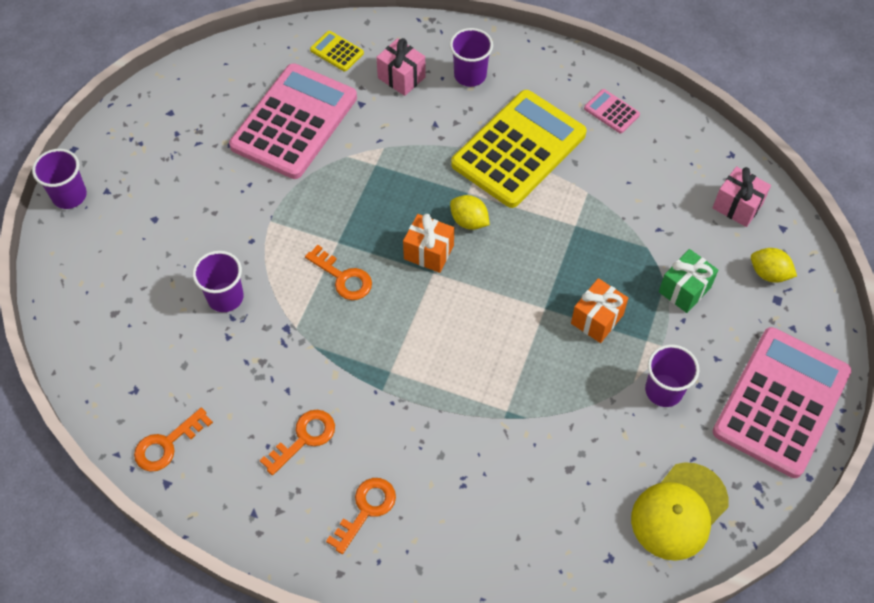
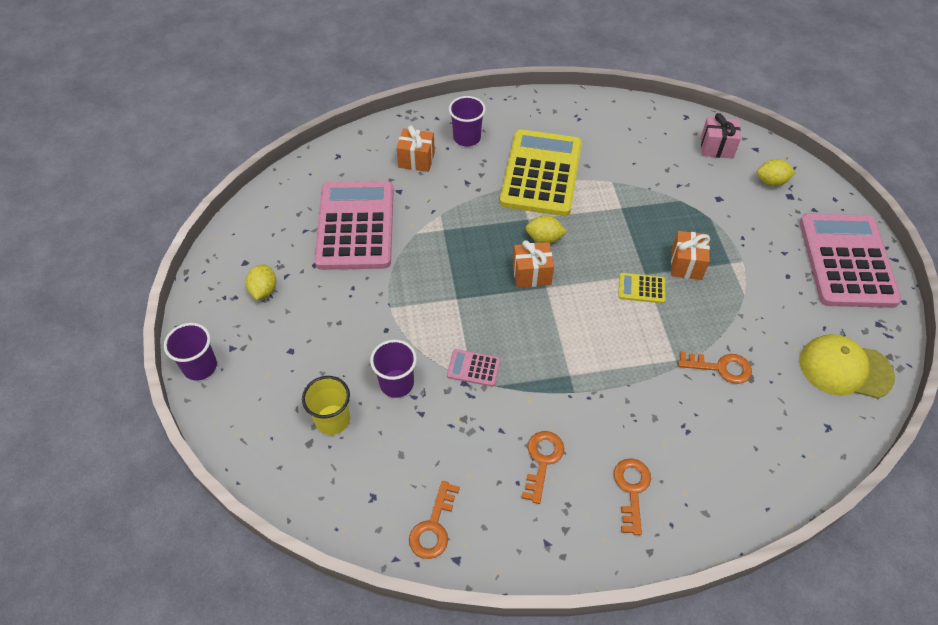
camera: 30 degrees left, 5 degrees down
orange key [305,245,372,300] -> orange key moved to [678,351,752,384]
yellow calculator [310,31,364,71] -> yellow calculator moved to [618,273,665,303]
pink gift [376,38,426,96] -> orange gift [397,125,435,172]
pink calculator [584,89,640,133] -> pink calculator moved to [447,349,500,387]
yellow cap [631,462,729,561] -> yellow cap turned 90 degrees clockwise [800,334,895,398]
purple cup [645,345,699,407] -> none
green gift [659,249,718,313] -> none
none -> yellow lemon [246,264,276,300]
none -> yellow cup [302,376,350,435]

